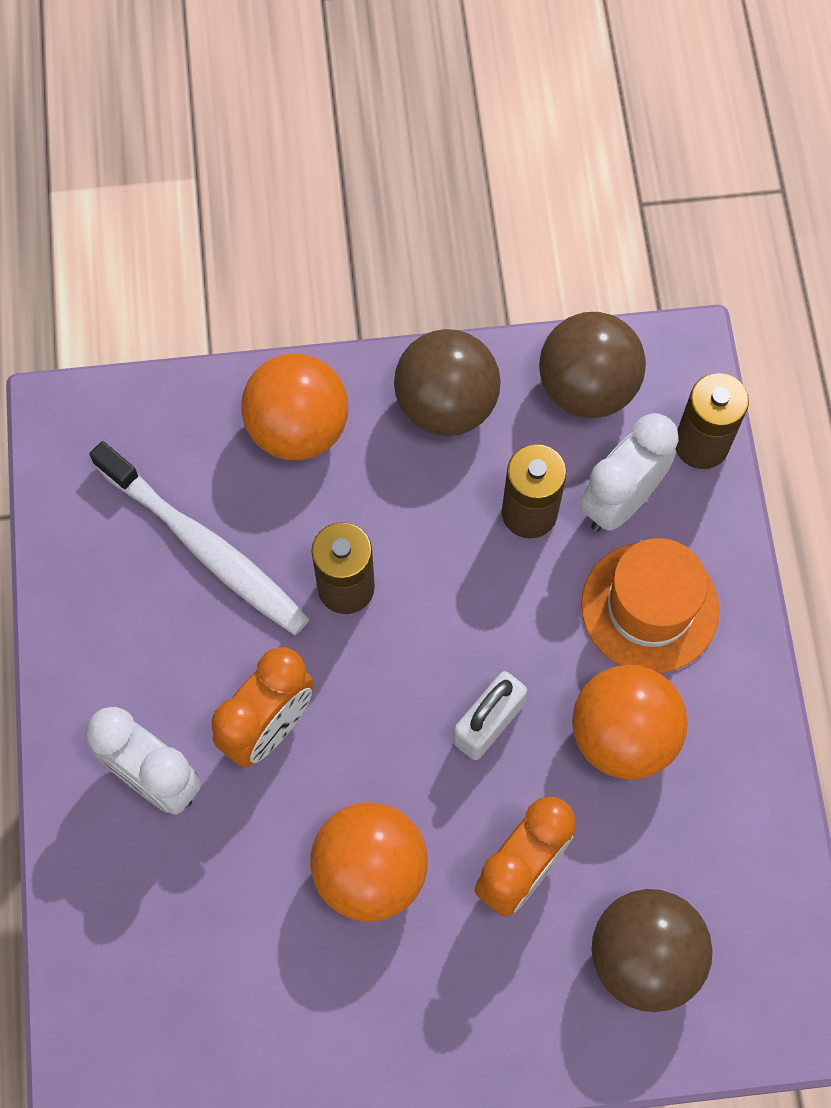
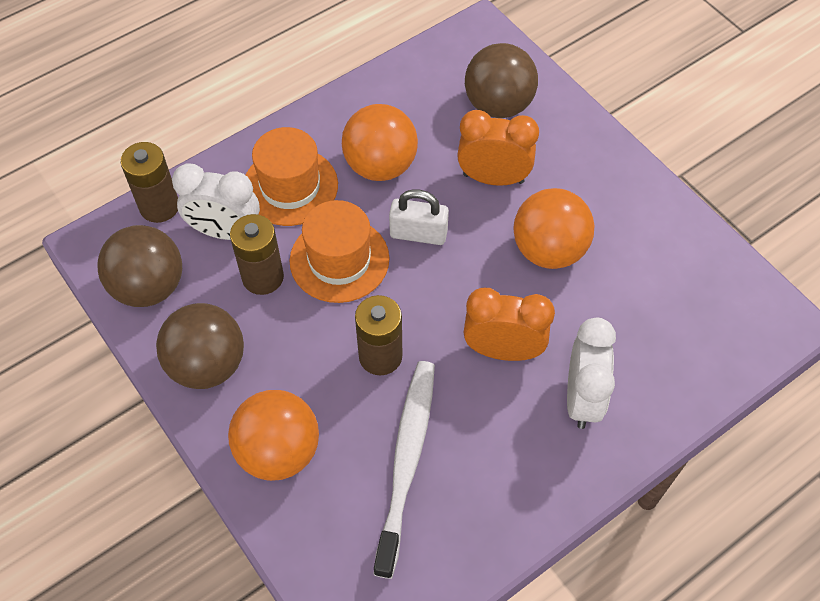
camera: 120 degrees left, 10 degrees down
none -> orange hat [289,200,389,303]

